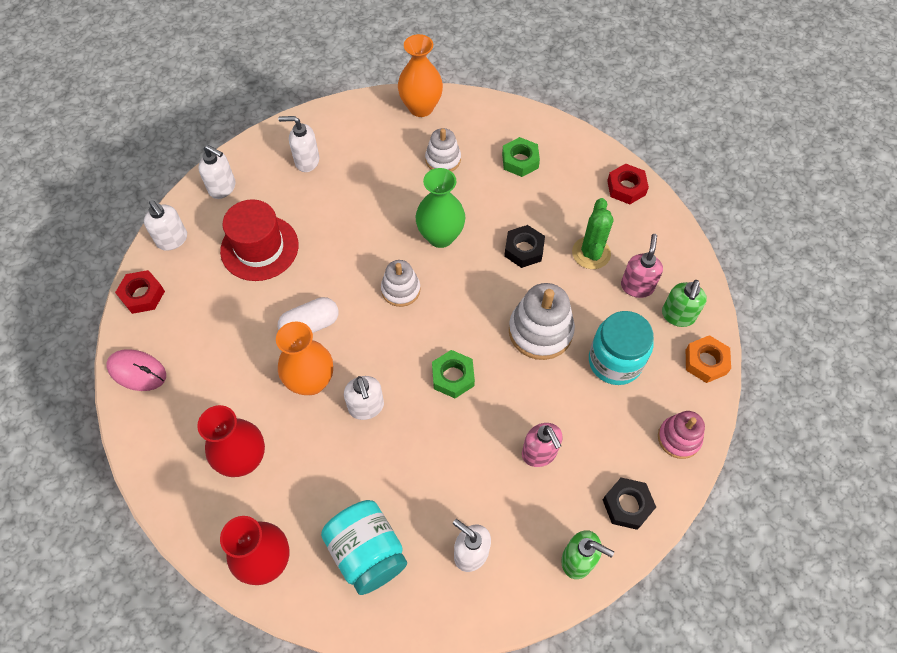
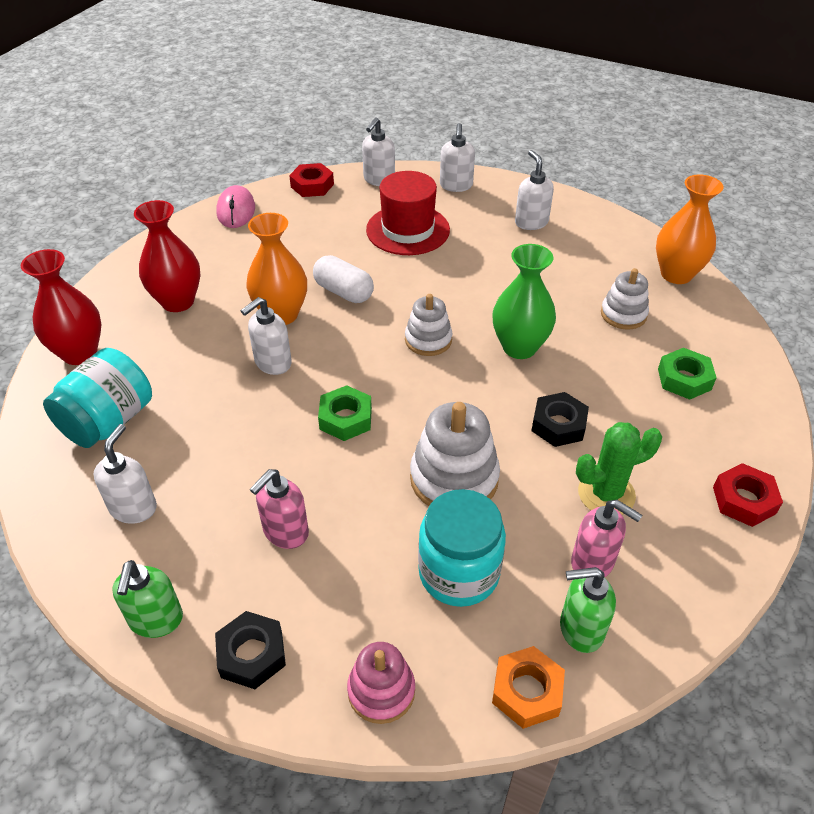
camera: 65 degrees right, 15 degrees down
pink soap dispenser [621,234,663,298] -> pink soap dispenser turned 45 degrees clockwise [571,500,642,578]

